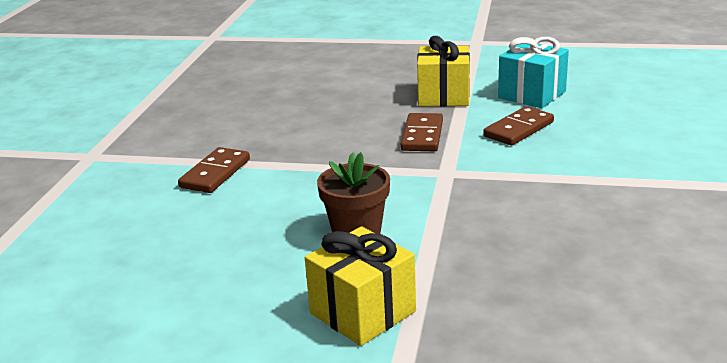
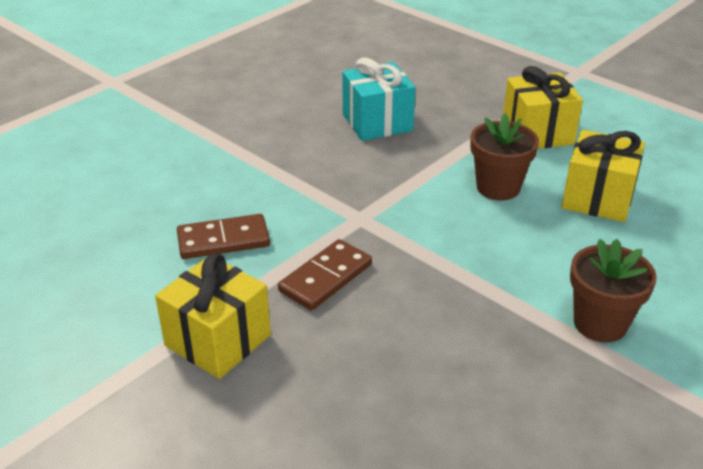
camera: 150 degrees left, 10 degrees up
brown domino [178,147,250,193] -> brown flower pot [570,239,657,343]
turquoise gift [498,37,569,108] -> turquoise gift moved to [342,57,415,141]
none -> yellow gift [562,130,645,222]

